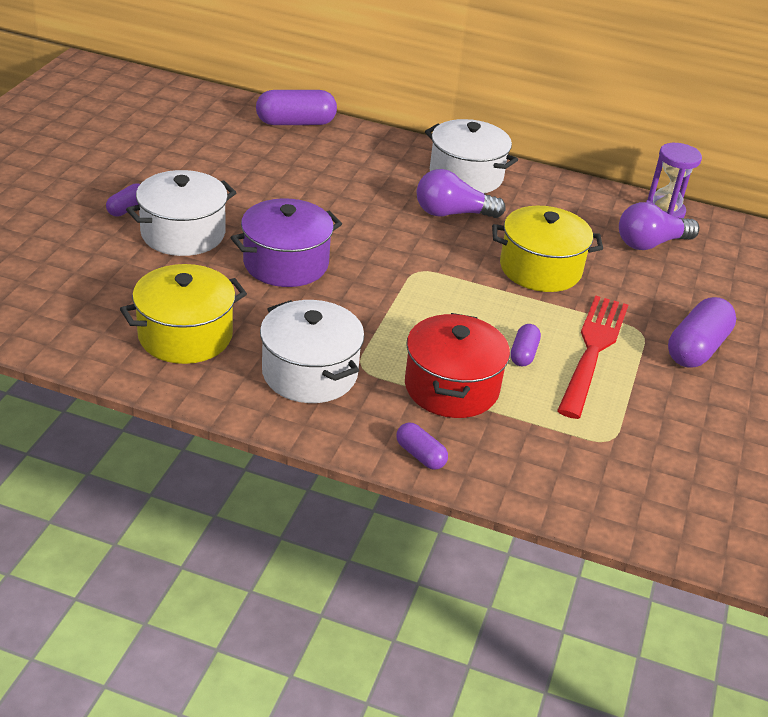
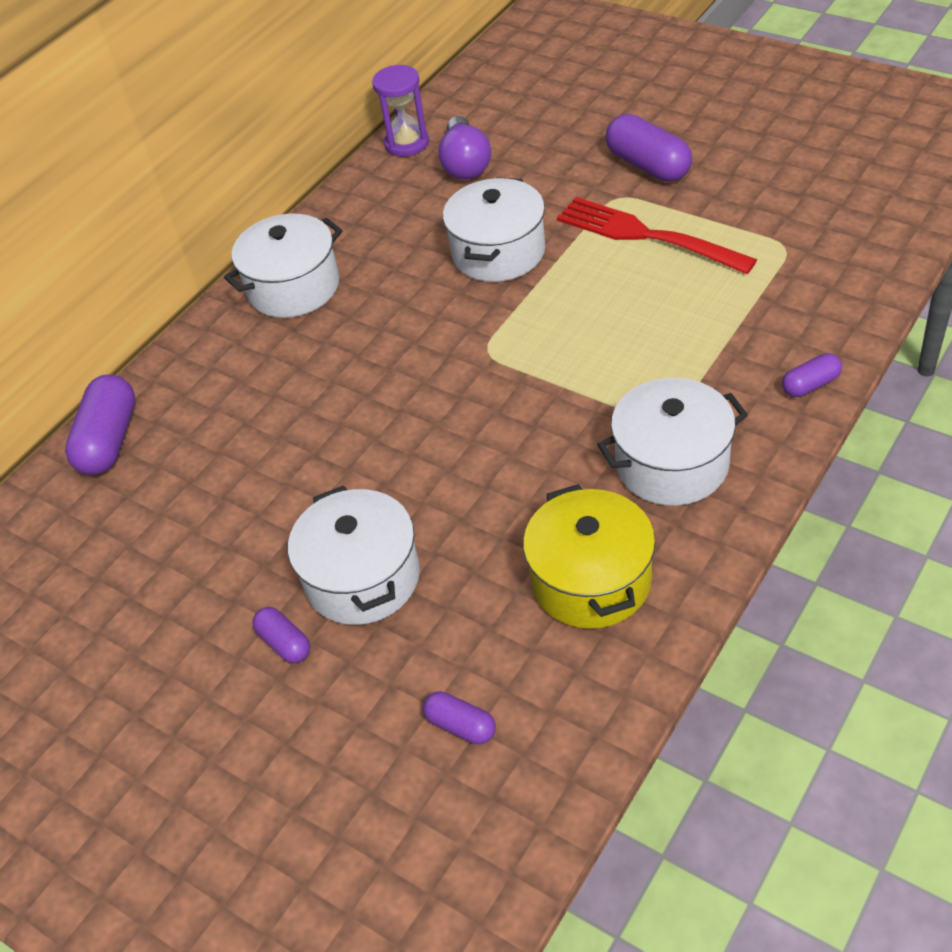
camera: 65 degrees left, 10 degrees up
purple pot [231,198,342,287] -> none
red pot [405,313,510,418] -> none
purple light bulb [417,169,506,218] -> none
yellow pot [492,206,603,292] -> white pot [443,177,545,282]
purple capsule [510,324,541,367] -> purple capsule moved to [423,691,496,744]

